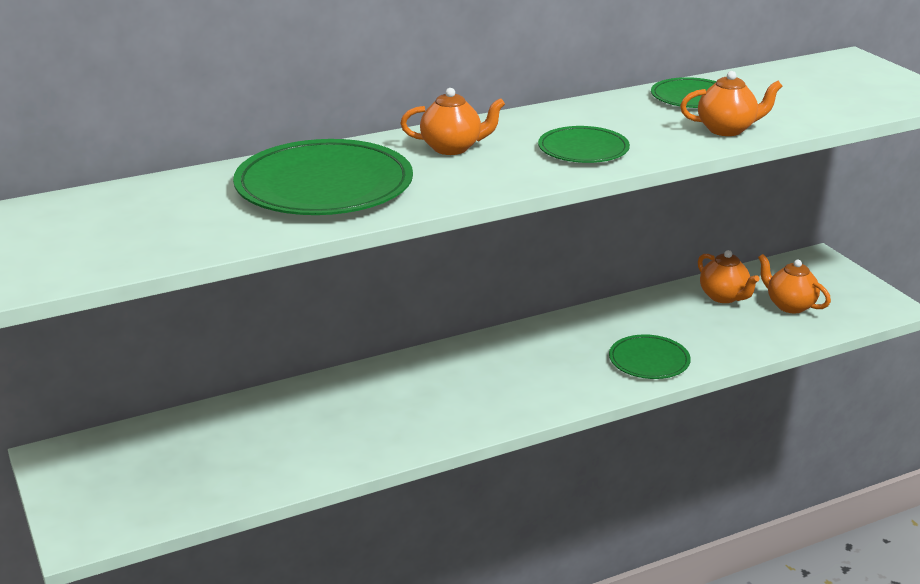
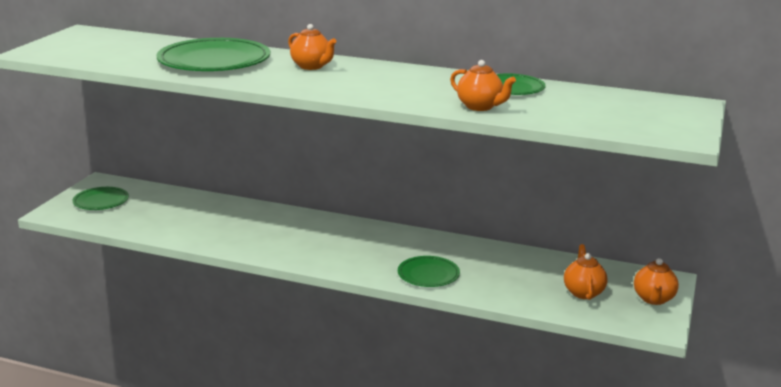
camera: 45 degrees right, 5 degrees down
green plate [538,126,630,163] -> green plate moved to [73,187,129,210]
orange teapot [698,250,760,303] -> orange teapot moved to [634,258,679,305]

